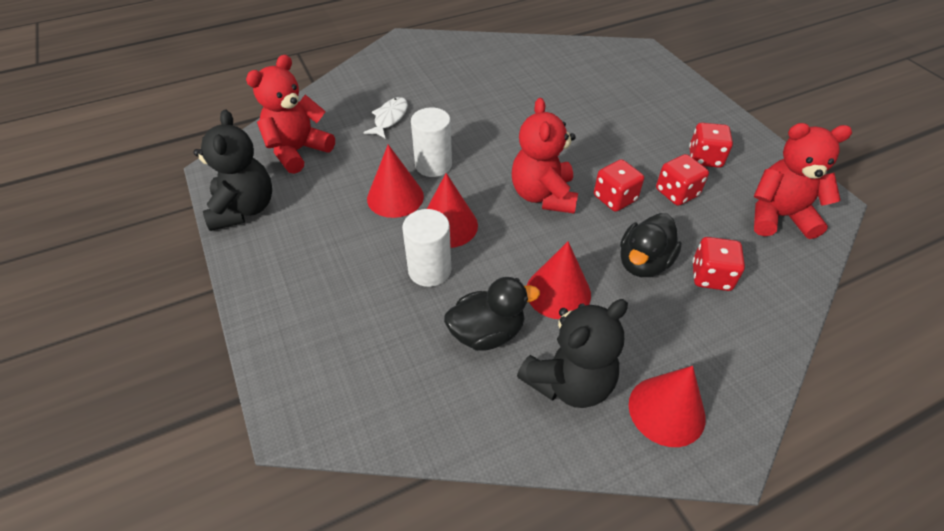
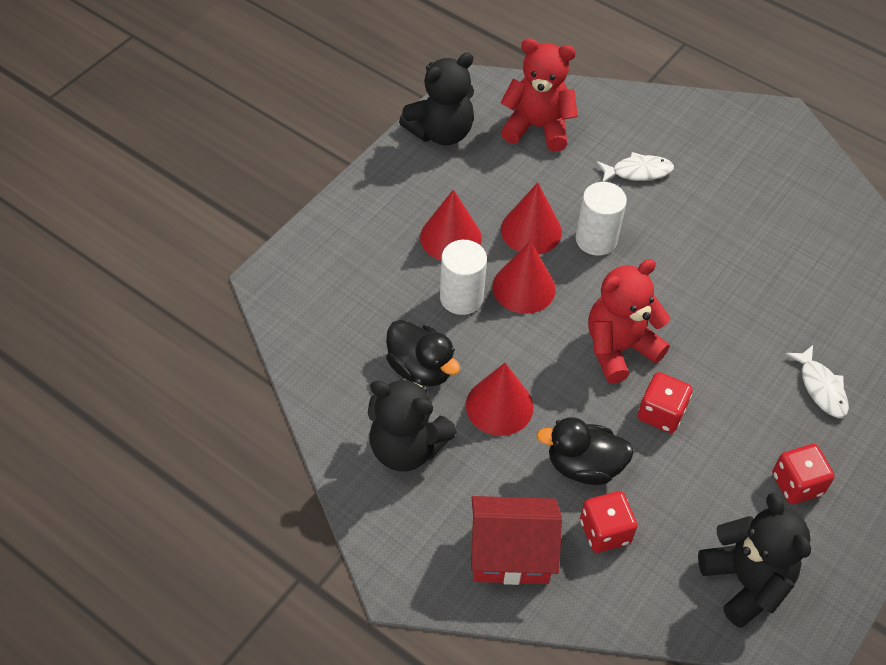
camera: 60 degrees right, 5 degrees up
red cone [628,366,706,447] -> red cone moved to [420,189,482,260]
red dice [656,154,709,206] -> none
red teddy bear [754,123,852,239] -> black teddy bear [698,493,811,628]
none -> red house [471,496,562,585]
none -> white fish [786,345,849,418]

